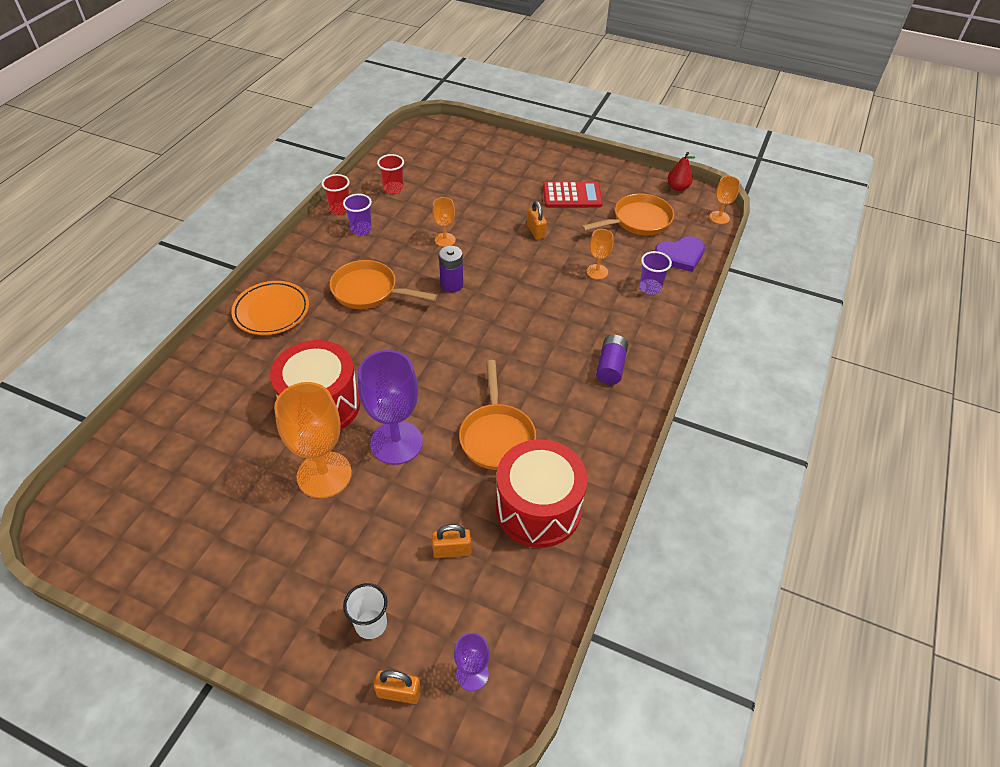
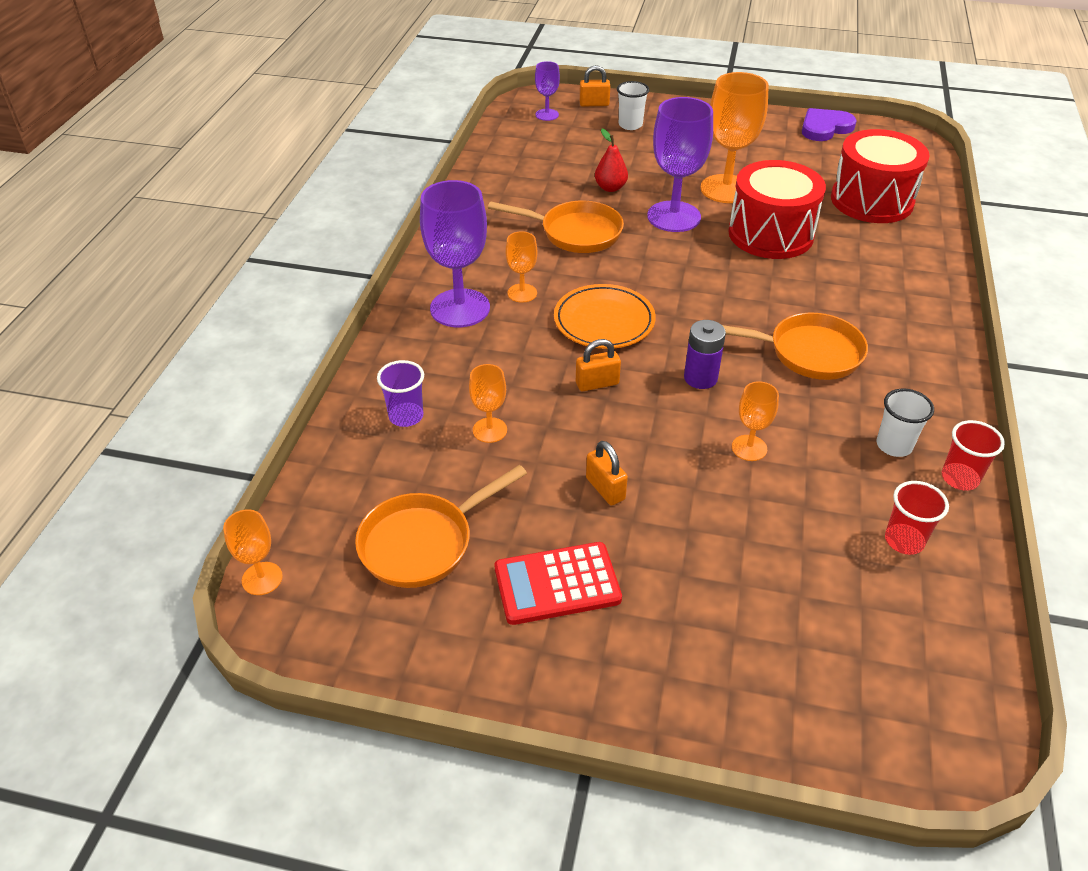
camera: 170 degrees right, 5 degrees down
orange plate [231,281,309,335] -> orange plate moved to [554,284,656,349]
purple cup [343,194,372,235] -> white cup [876,389,934,457]
orange padlock [432,524,471,558] -> orange padlock moved to [576,339,621,391]
orange pan [459,360,536,470] -> orange pan turned 120 degrees clockwise [488,201,624,253]
red drum [496,439,588,548] -> red drum moved to [831,129,930,223]
purple battery [596,335,628,385] -> purple goblet [420,180,490,327]
purple heart [655,236,705,272] -> purple heart moved to [802,108,857,141]
red pear [668,152,696,191] -> red pear moved to [595,129,628,192]
none -> orange goblet [506,231,538,303]

